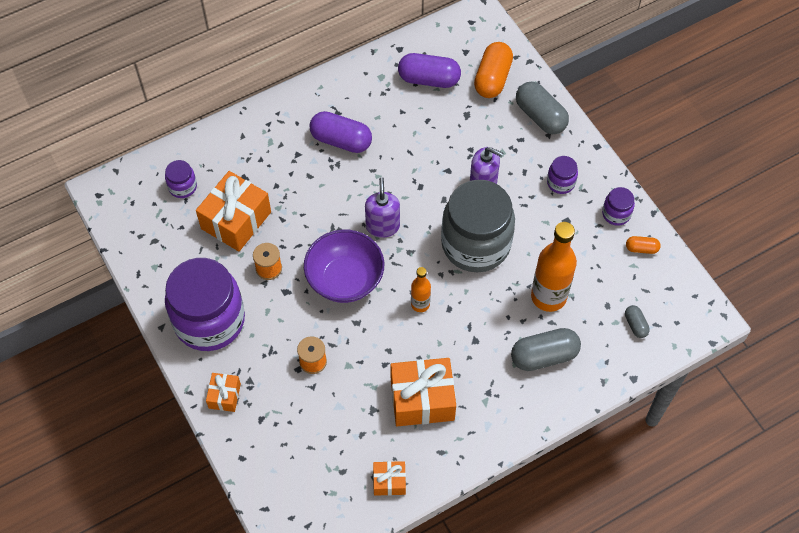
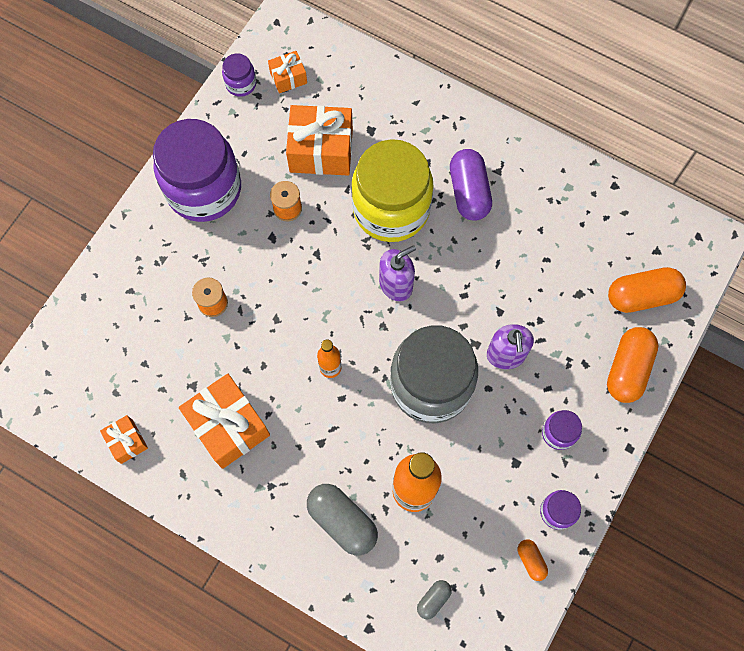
camera: 60 degrees right, 10 degrees up
purple jar [165,160,197,198] -> purple jar moved to [222,53,256,97]
orange gift [206,373,241,412] -> orange gift moved to [268,51,307,93]
purple bowl [304,229,384,303] -> none
purple capsule [398,53,461,88] -> none
grey capsule [516,82,569,134] -> orange capsule [607,327,659,403]
none -> yellow jar [351,139,434,242]

